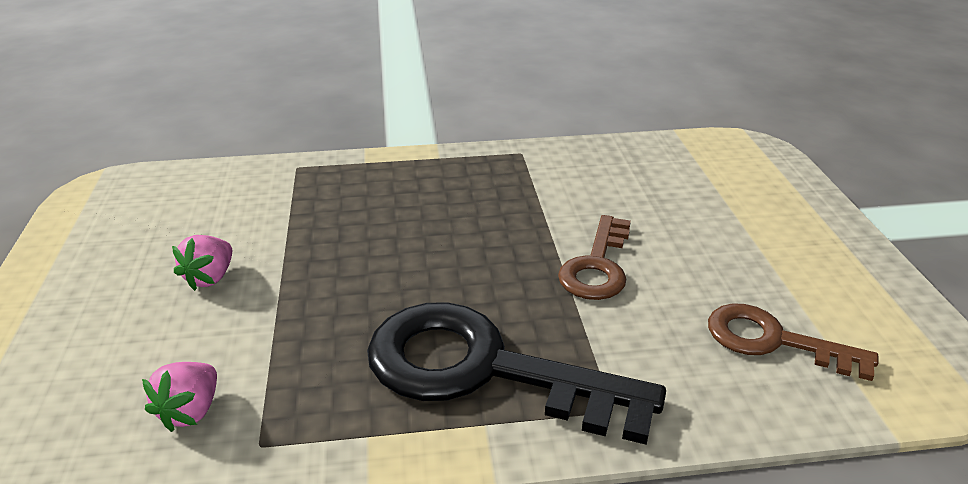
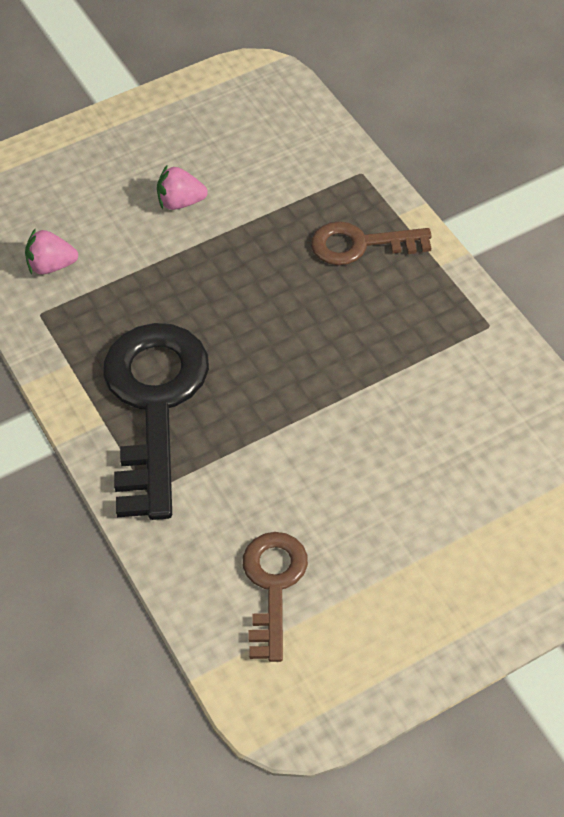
camera: 70 degrees right, 20 degrees up
brown key [558,215,631,300] -> brown key moved to [311,221,432,265]

